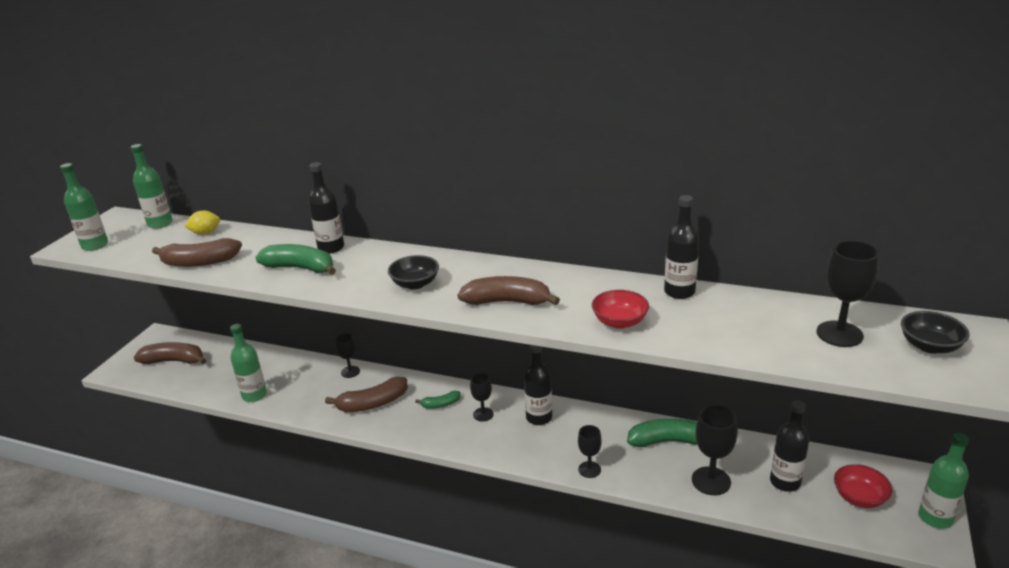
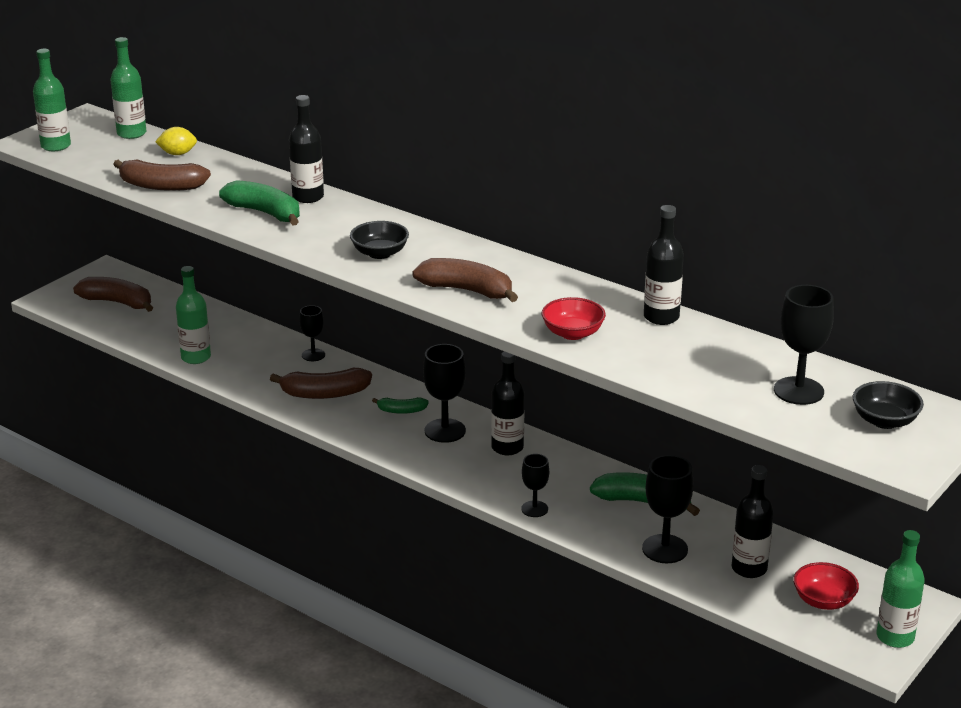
camera: 15 degrees right, 0 degrees up
black goblet [470,373,494,422] -> black goblet [423,344,466,443], size x1.64

